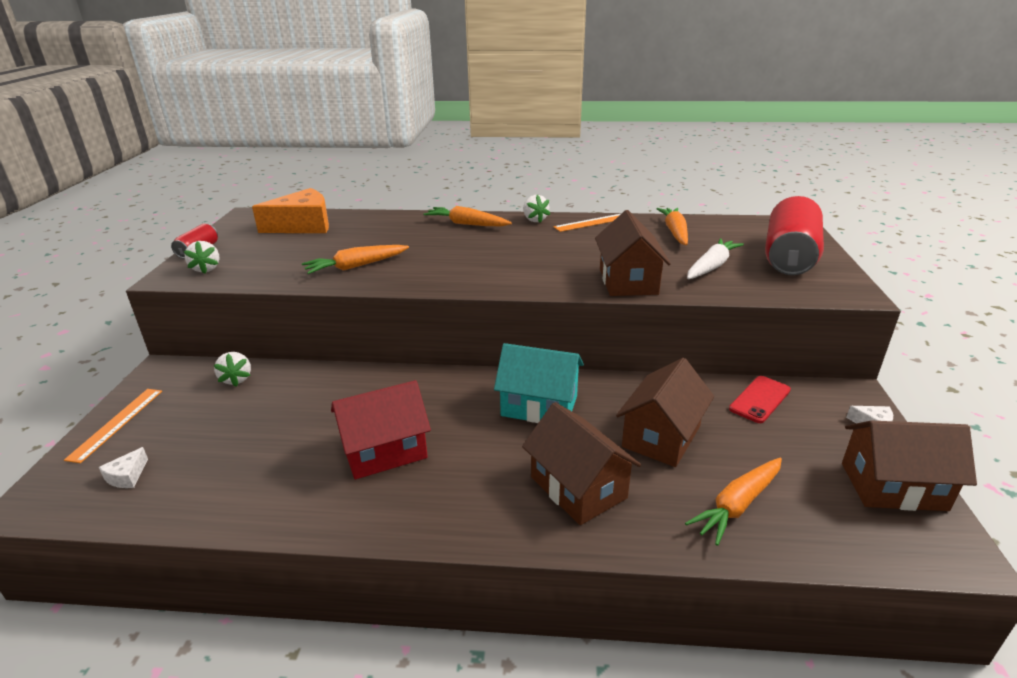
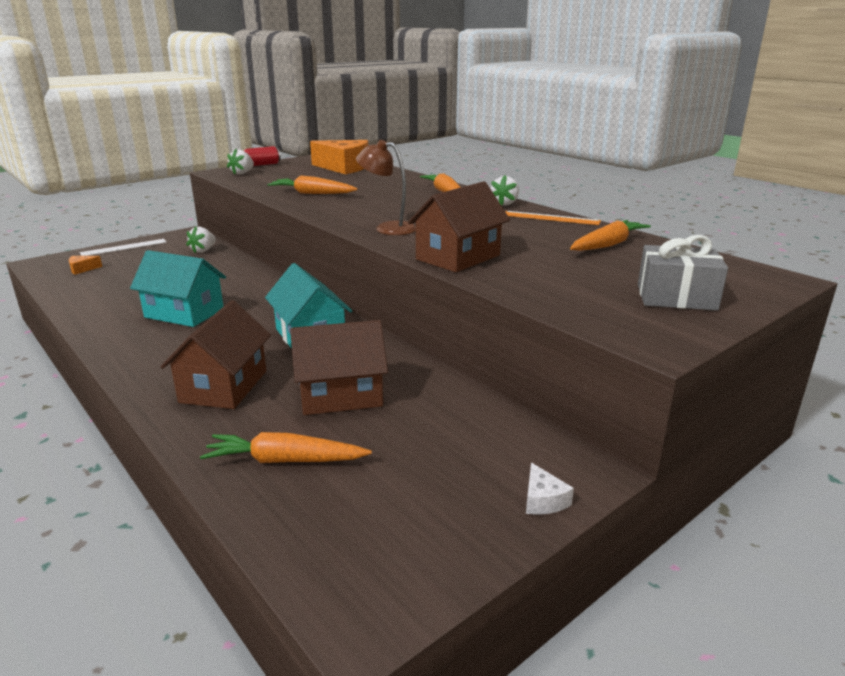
camera: 45 degrees right, 5 degrees down
orange ruler [64,389,162,463] -> white ruler [80,239,167,256]
white cheese [99,447,148,488] -> orange cheese [69,256,102,275]
red house [331,380,431,479] -> turquoise house [130,250,226,327]
white carrot [687,238,744,279] -> none
red phone [729,376,791,423] -> none
red can [765,196,824,275] -> grey gift [638,235,728,311]
brown house [842,420,977,511] -> none
none -> brown lamp [356,140,416,235]

